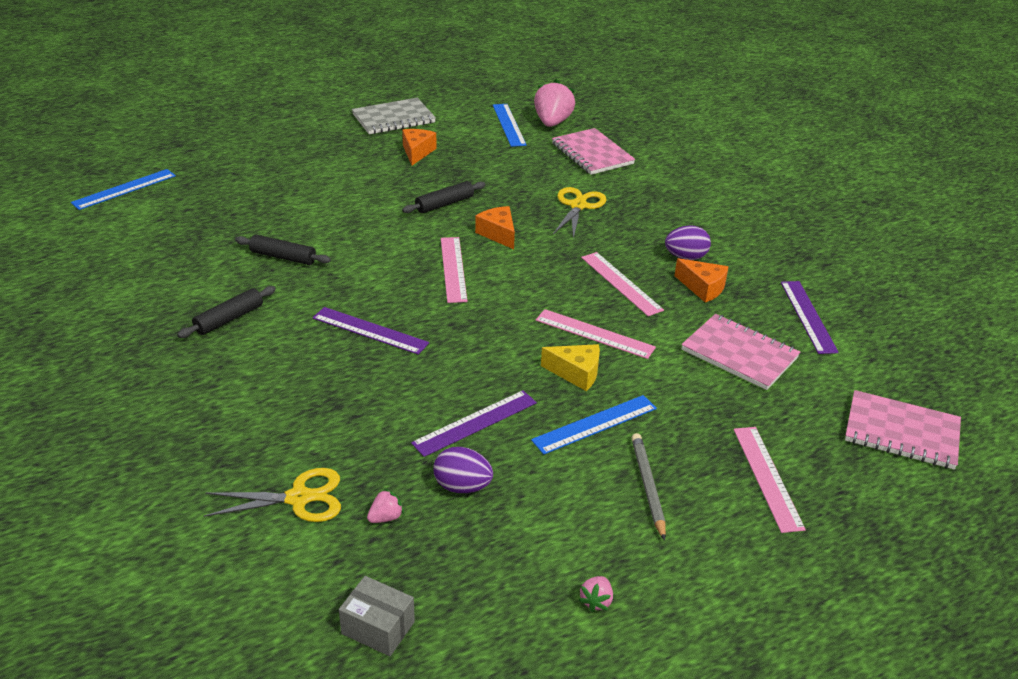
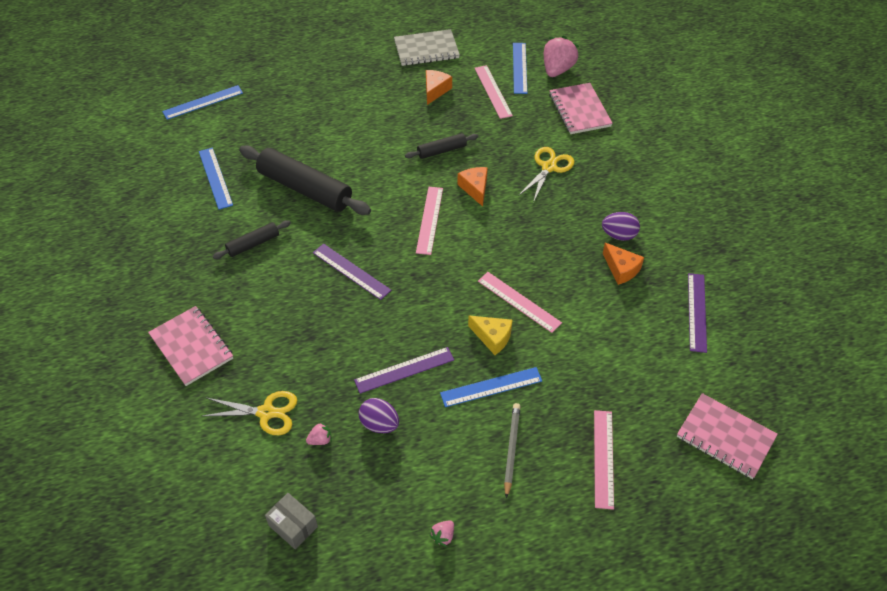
camera: 15 degrees right, 15 degrees up
black rolling pin [235,235,331,265] -> black rolling pin [239,146,371,215], size x1.99
pink ruler [581,252,664,316] -> pink ruler moved to [475,65,513,119]
pink notebook [681,314,800,390] -> pink notebook moved to [148,306,233,386]
none -> blue ruler [199,148,233,210]

